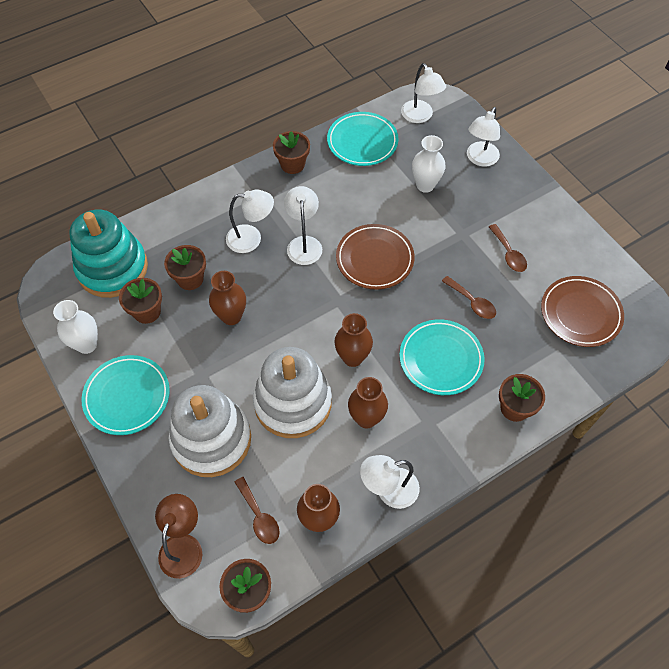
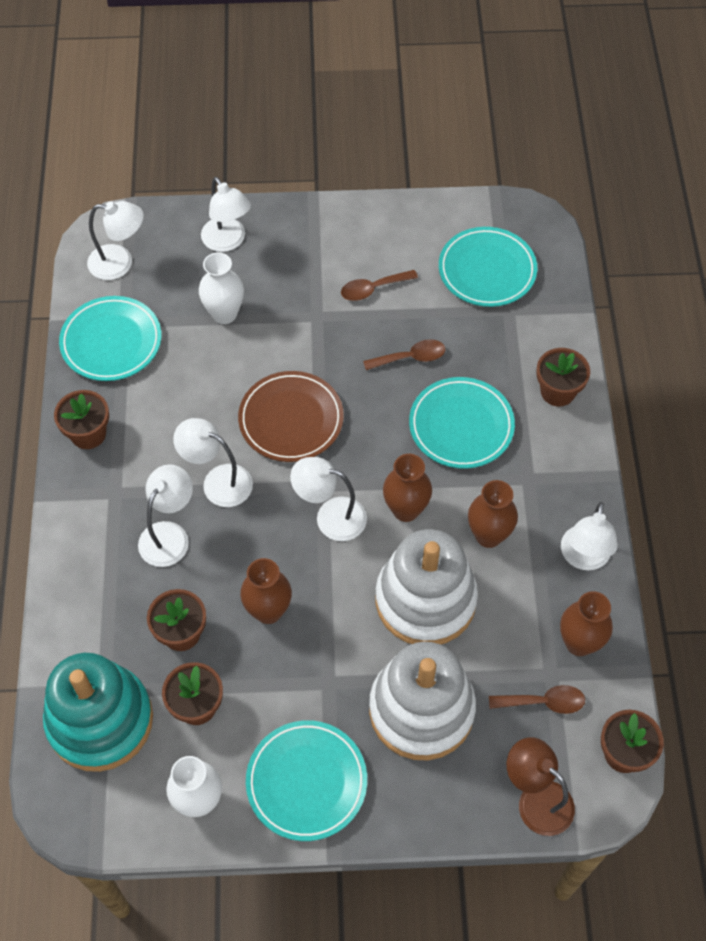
camera: 60 degrees left, 0 degrees up
brown spoon [489,224,527,272] -> brown spoon turned 150 degrees clockwise [341,270,418,301]
brown plate [541,276,624,347] -> turquoise plate [439,227,537,307]
none -> white lamp [290,457,367,541]

